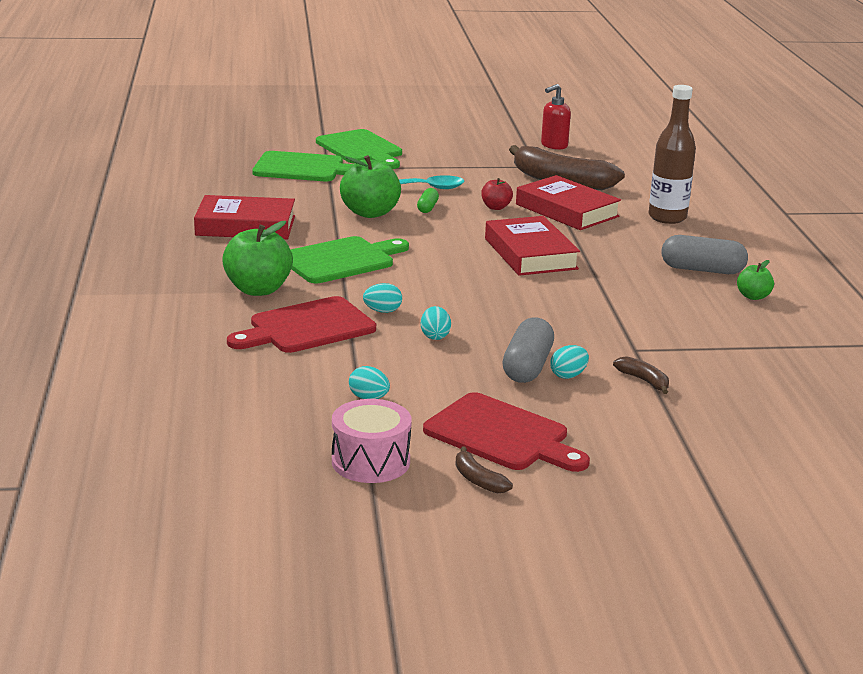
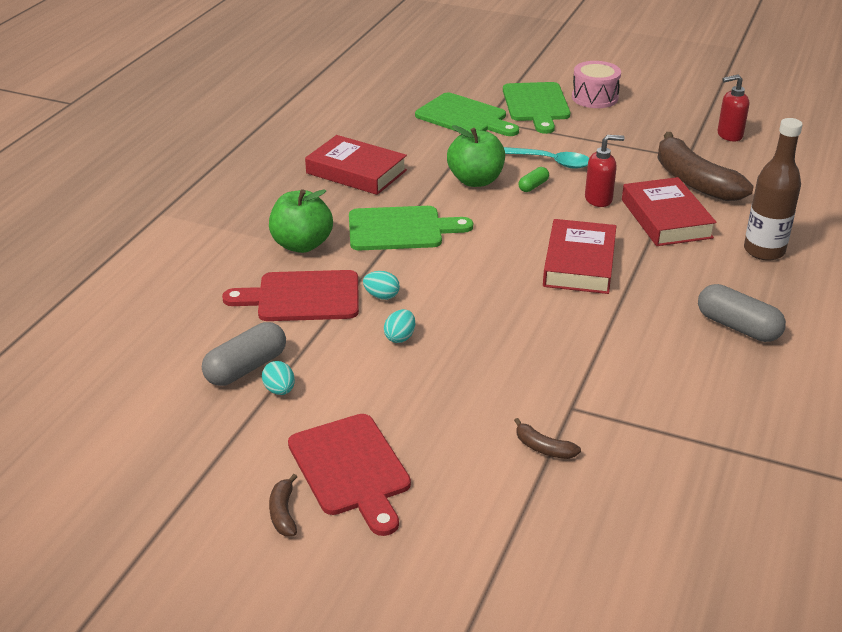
camera: 30 degrees right, 10 degrees up
pink drum [332,399,412,483] -> pink drum moved to [572,61,621,108]
red apple [481,178,513,210] -> red soap dispenser [585,135,625,207]
grey capsule [502,317,554,383] -> grey capsule moved to [202,322,286,386]
turquoise egg [550,345,589,379] -> none
brown banana [613,356,669,394] -> brown banana turned 135 degrees clockwise [514,418,581,459]
green apple [737,260,774,300] -> none

